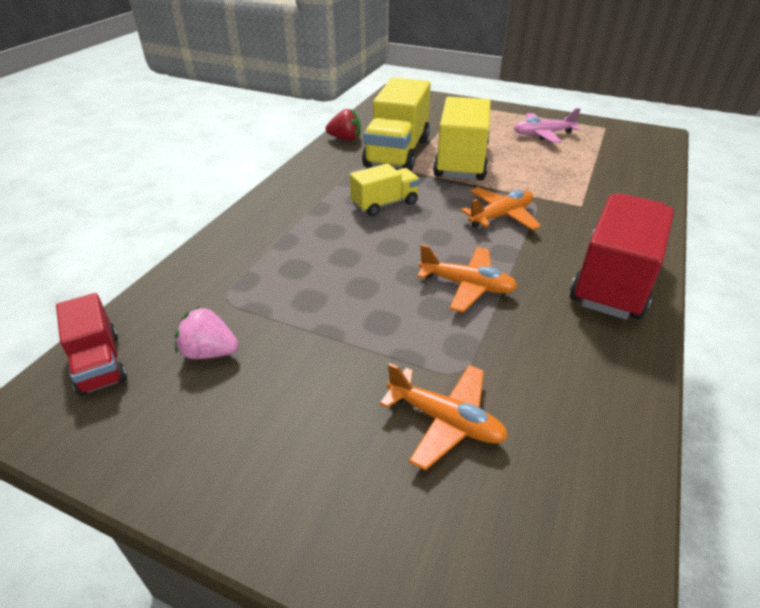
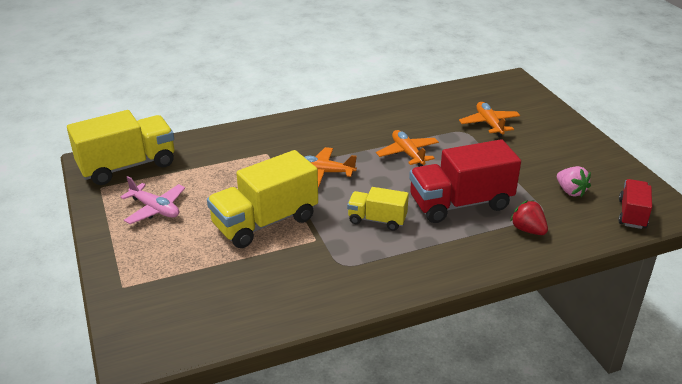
camera: 135 degrees left, 5 degrees down
red strawberry [326,109,360,141] -> red strawberry moved to [510,200,548,235]
yellow truck [362,78,431,171] -> yellow truck moved to [67,110,174,185]
red truck [570,193,674,319] -> red truck moved to [409,139,521,223]

